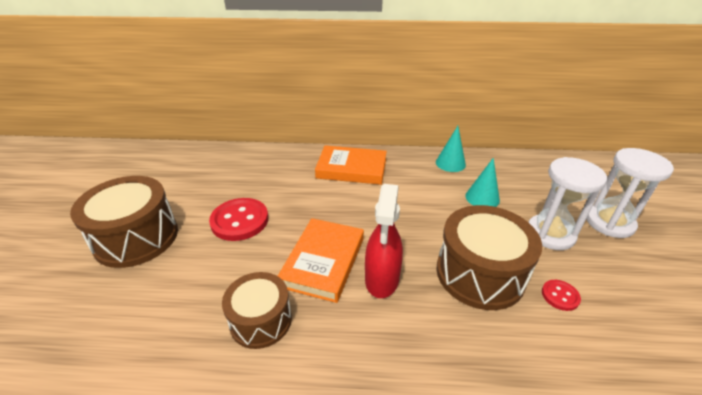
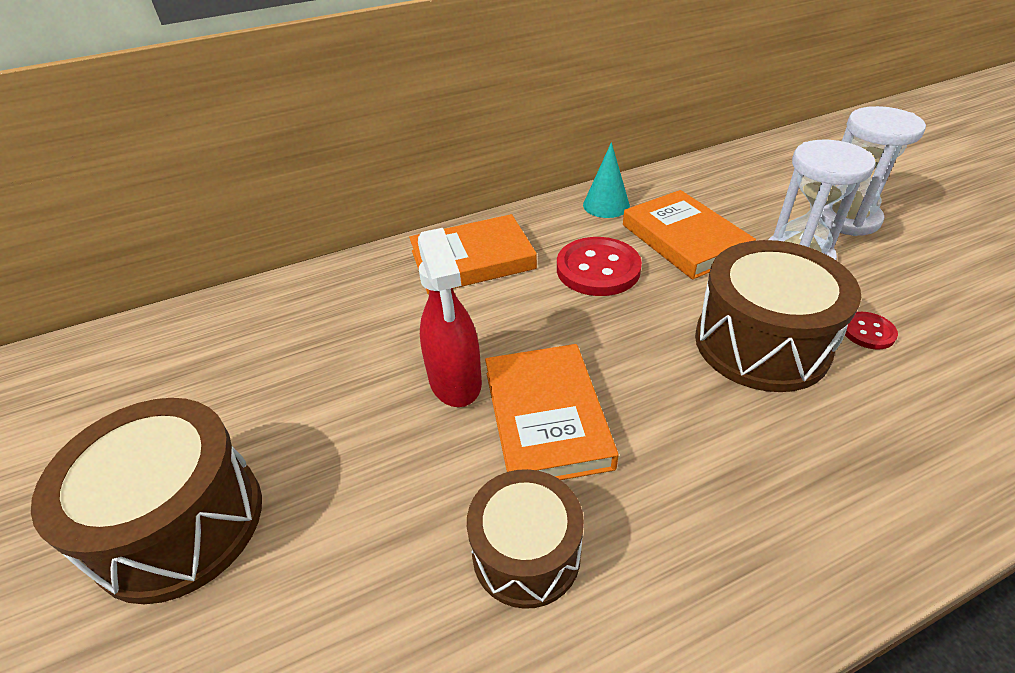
camera: 25 degrees left, 5 degrees up
red button [209,198,268,241] -> red button moved to [557,237,642,296]
red spray bottle [365,184,403,298] -> red spray bottle moved to [418,228,482,407]
turquoise cone [465,158,500,207] -> orange book [623,190,756,280]

